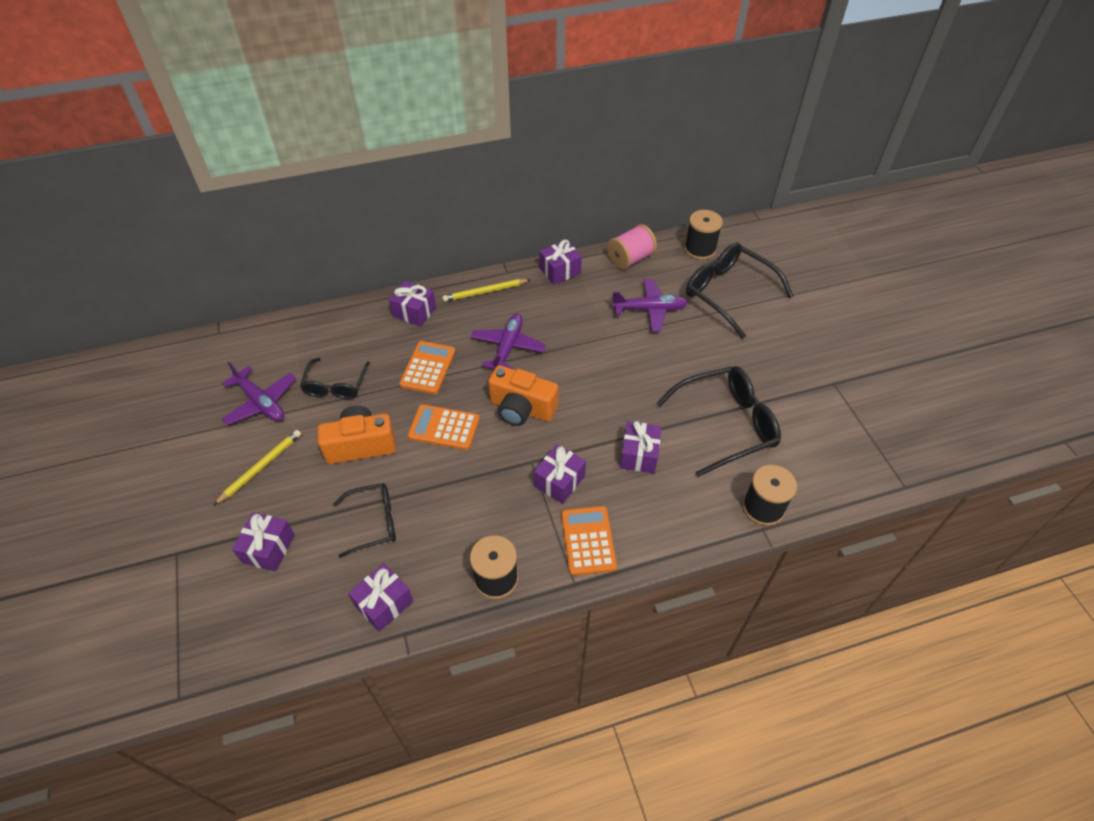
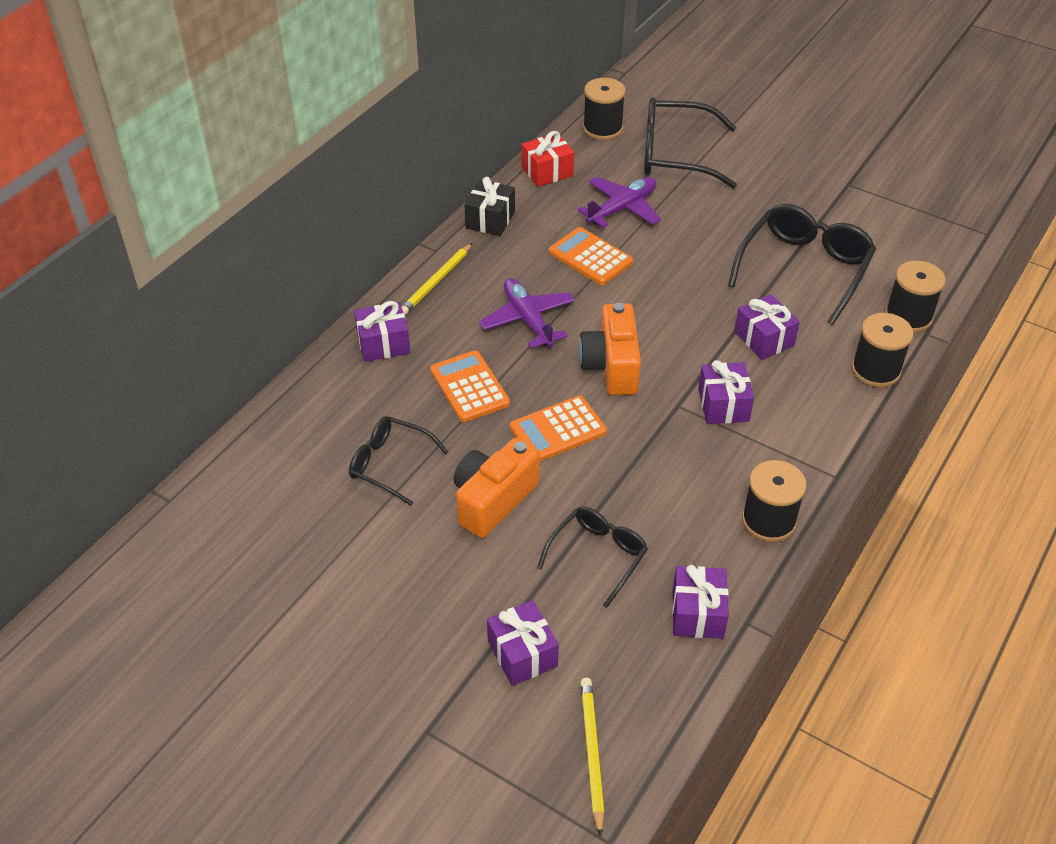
camera: 40 degrees left, 5 degrees down
yellow pencil [213,430,301,506] -> yellow pencil moved to [580,678,605,837]
purple plane [222,362,296,425] -> none
black glasses [300,358,370,399] -> black glasses turned 150 degrees clockwise [349,416,448,506]
orange camera [488,365,558,426] -> orange camera turned 105 degrees clockwise [579,303,641,395]
purple gift [539,240,582,285] -> black gift [464,177,515,236]
orange calculator [561,506,617,576] -> orange calculator moved to [549,227,633,285]
pink spool [607,224,657,270] -> red gift [522,131,574,187]
none -> black spool [851,313,913,387]

